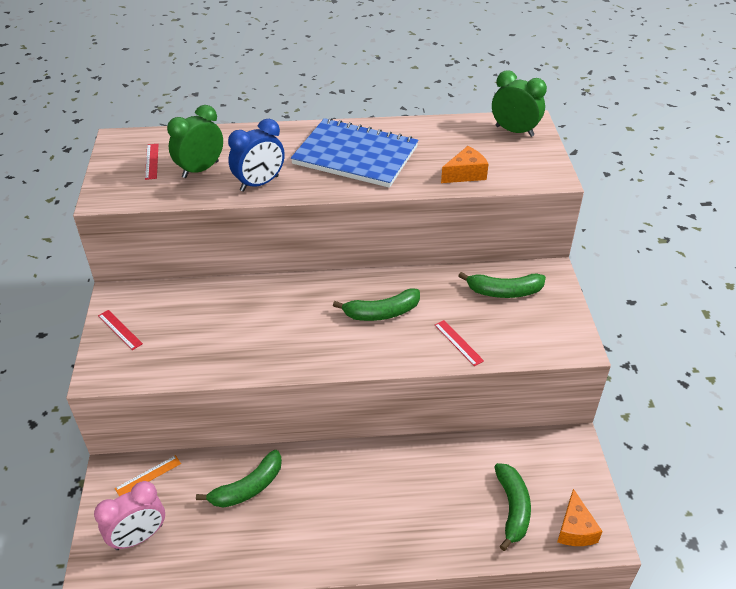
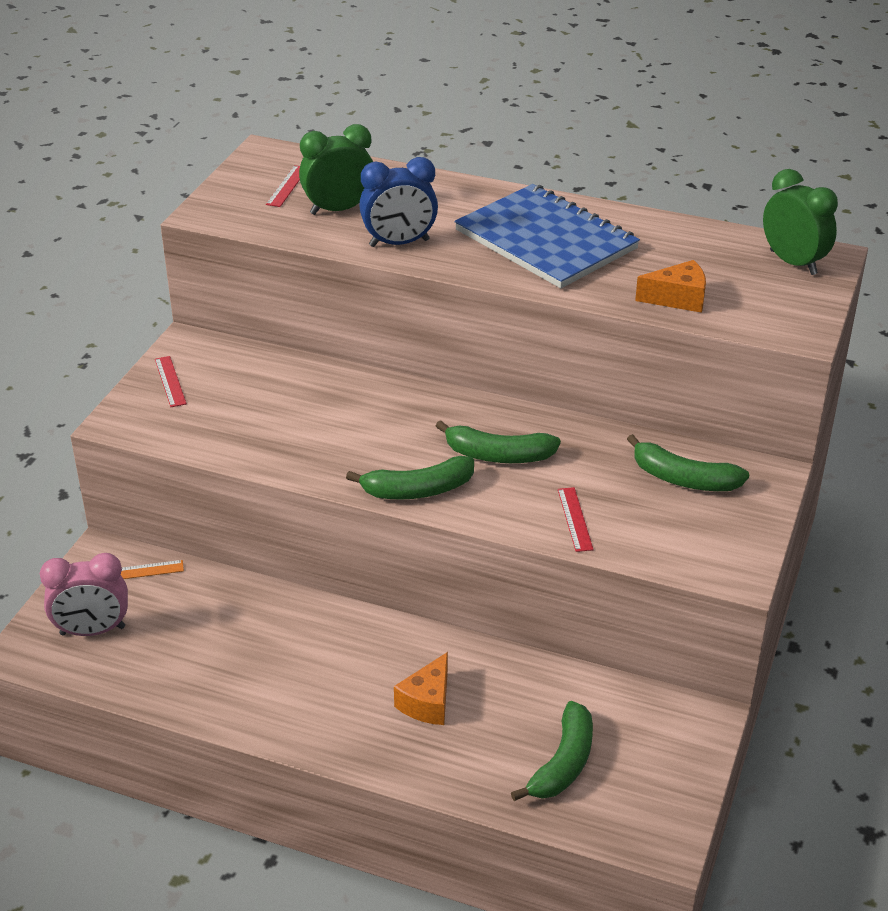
camera: 25 degrees right, 5 degrees down
green banana [196,450,282,508] -> green banana moved to [346,456,474,500]
orange cheese [557,489,603,546] -> orange cheese moved to [394,652,448,725]

